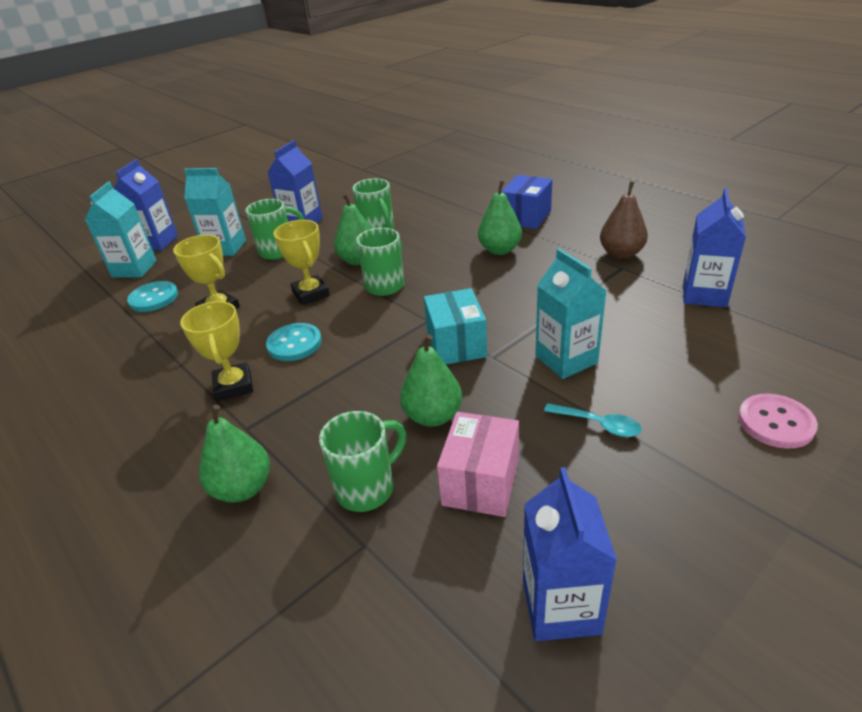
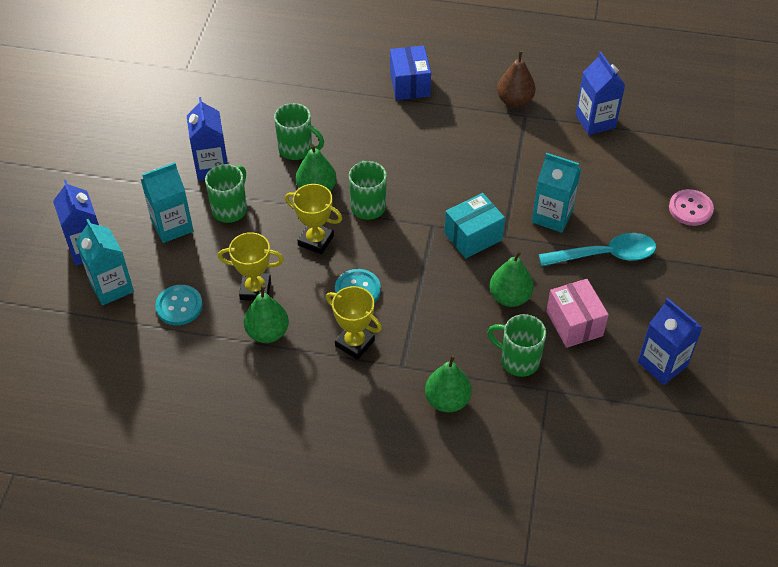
camera: 40 degrees left, 15 degrees up
green mug [319,411,406,512] -> green mug turned 75 degrees counterclockwise [487,314,546,377]
turquoise box [424,288,487,364] -> turquoise box turned 75 degrees counterclockwise [444,193,505,258]
green pear [478,180,522,255] -> green pear moved to [244,285,289,343]
turquoise spoon [544,403,642,437] -> turquoise spoon [539,233,656,267], size x1.83

